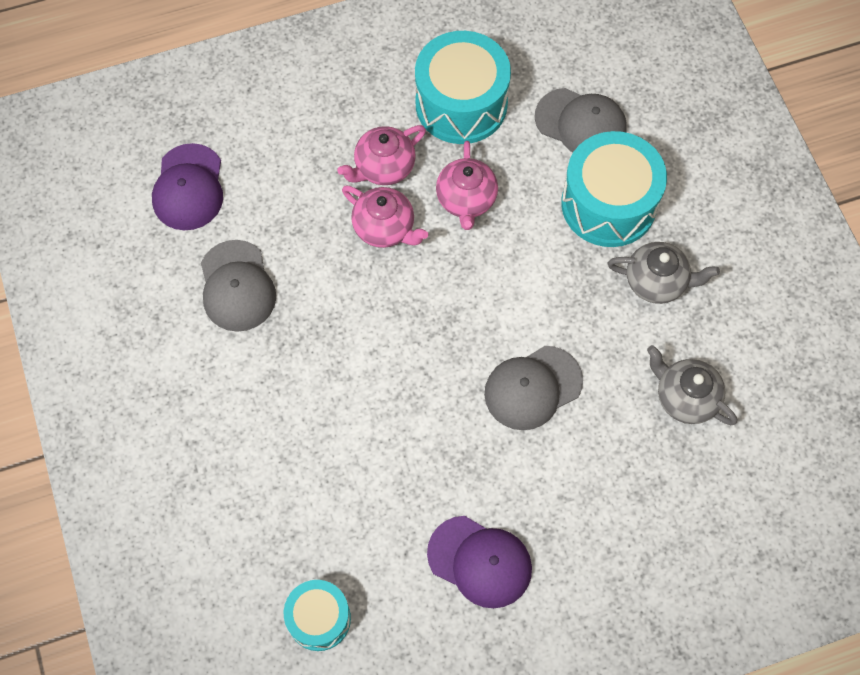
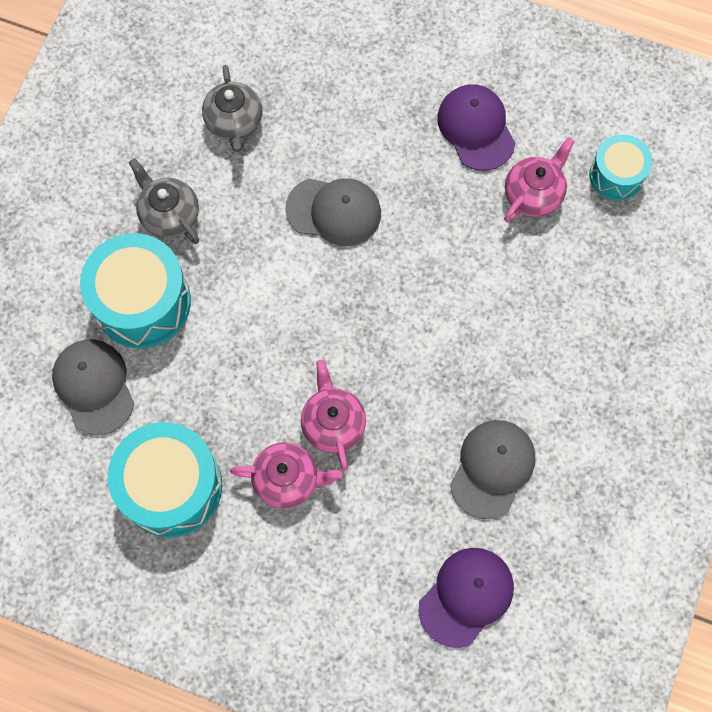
camera: 140 degrees left, 5 degrees up
pink teapot [436,141,498,230] -> pink teapot moved to [504,137,575,222]

